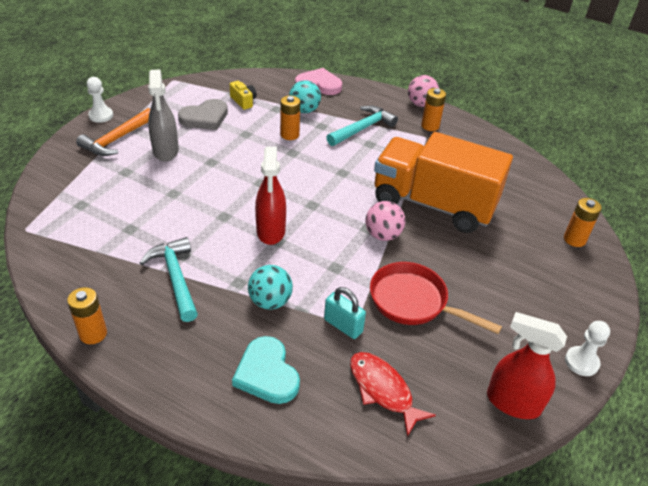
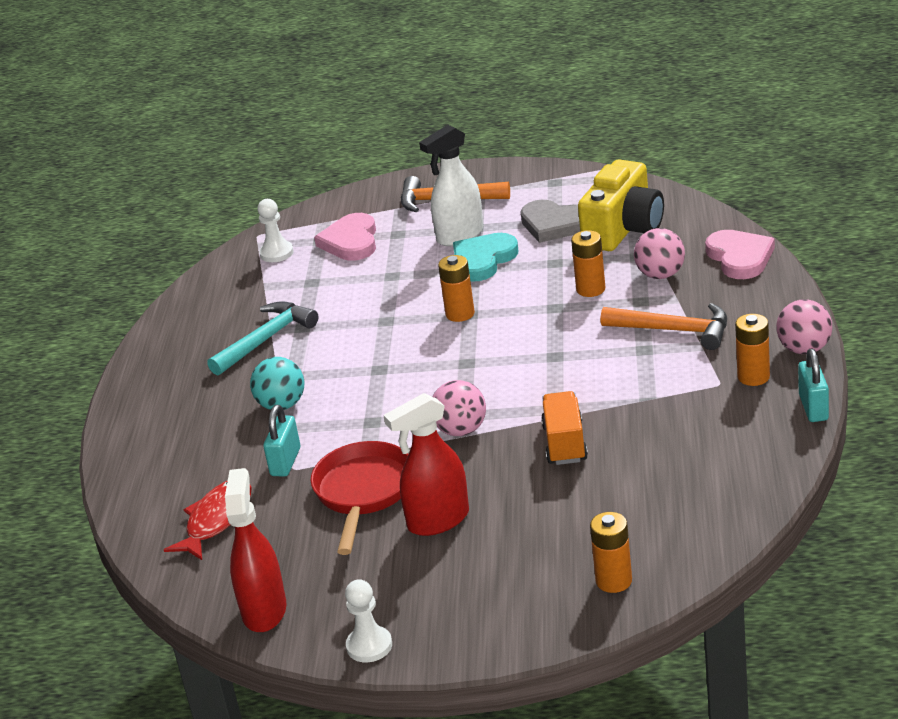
camera: 70 degrees right, 10 degrees down
orange battery [67,287,107,344] -> orange battery moved to [438,255,475,322]
white pawn [87,77,113,123] -> white pawn moved to [257,199,294,262]
grey spray bottle [148,69,179,162] -> white spray bottle [419,125,483,246]
yellow camera [230,81,257,110] -> yellow camera [578,159,664,251], size x2.09
turquoise heart [232,336,300,404] -> turquoise heart moved to [453,233,518,282]
red spray bottle [255,147,286,245] -> red spray bottle moved to [384,393,469,536]
turquoise ball [289,80,321,113] -> pink ball [634,228,685,279]
turquoise hammer [327,106,398,146] -> orange hammer [601,303,727,350]
orange truck [374,132,513,233] -> orange truck [541,391,588,465], size x0.45
none -> pink heart [314,213,376,261]
none -> turquoise padlock [798,349,829,422]

